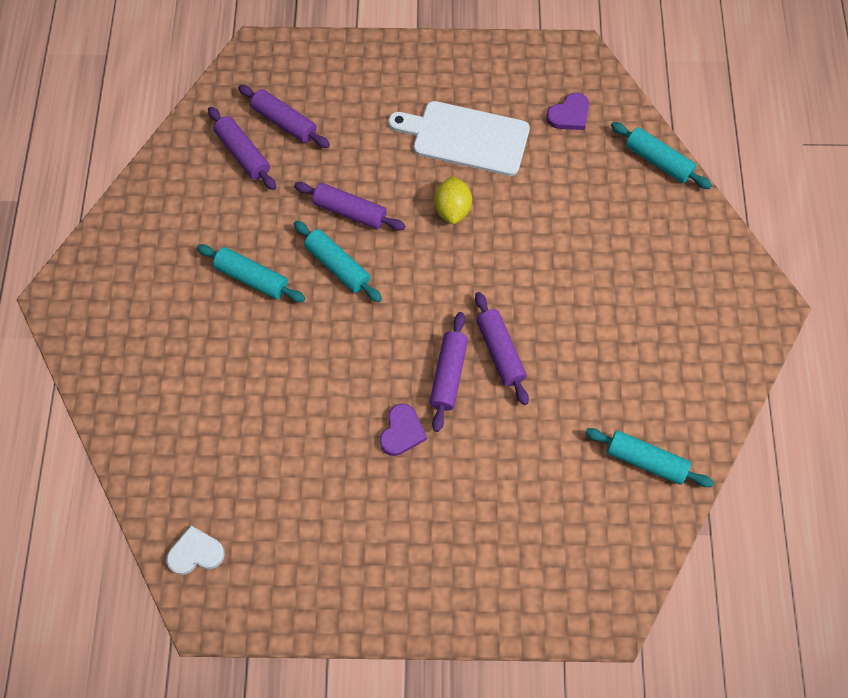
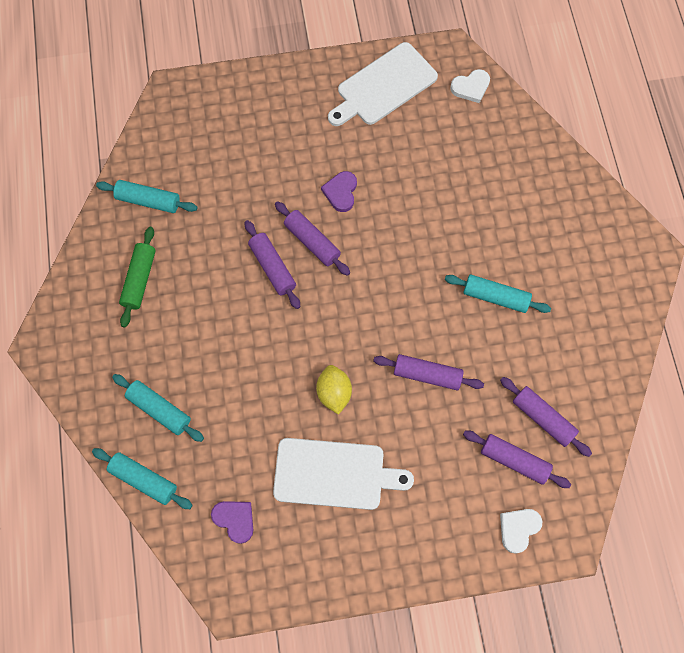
camera: 170 degrees right, 5 degrees up
turquoise rolling pin [294,221,382,302] -> turquoise rolling pin moved to [112,374,204,442]
purple rolling pin [430,312,468,432] -> purple rolling pin turned 45 degrees counterclockwise [275,201,350,276]
purple heart [546,93,589,130] -> purple heart turned 90 degrees clockwise [211,501,253,544]
none -> green rolling pin [119,227,156,327]
none -> white cutting board [328,42,438,126]
none -> white heart [500,509,542,554]

